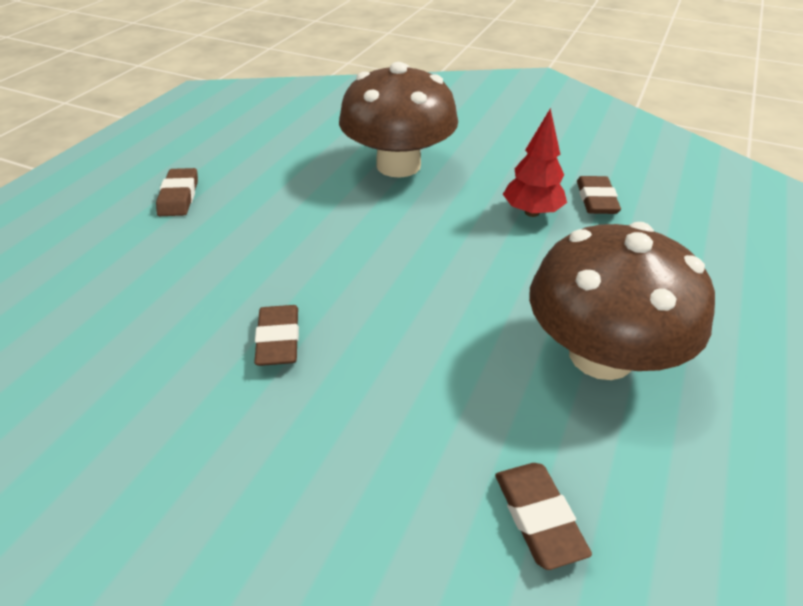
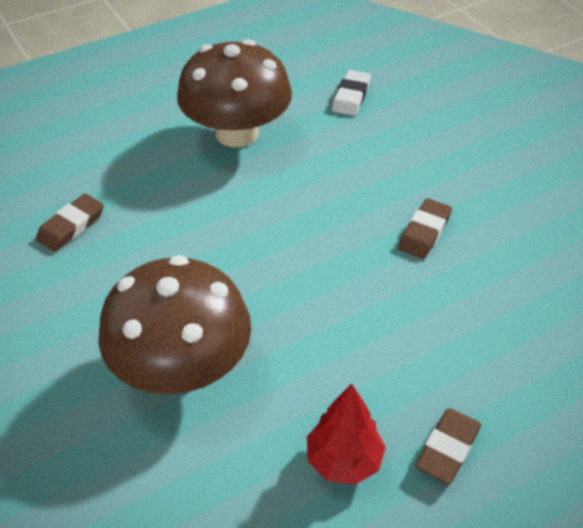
camera: 145 degrees left, 5 degrees up
brown eraser [495,463,592,570] -> white eraser [332,70,371,116]
red tree [503,108,567,217] -> red tree moved to [307,384,386,485]

